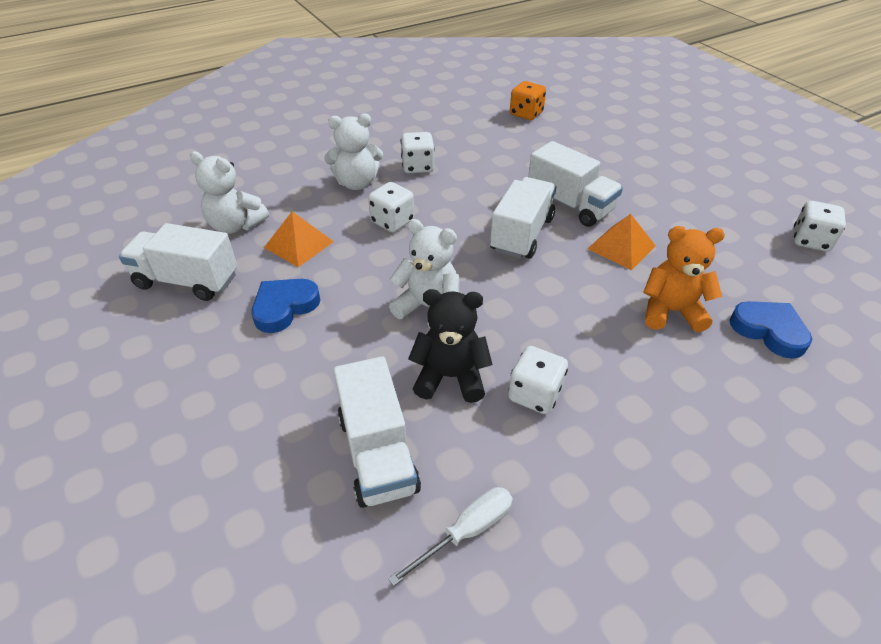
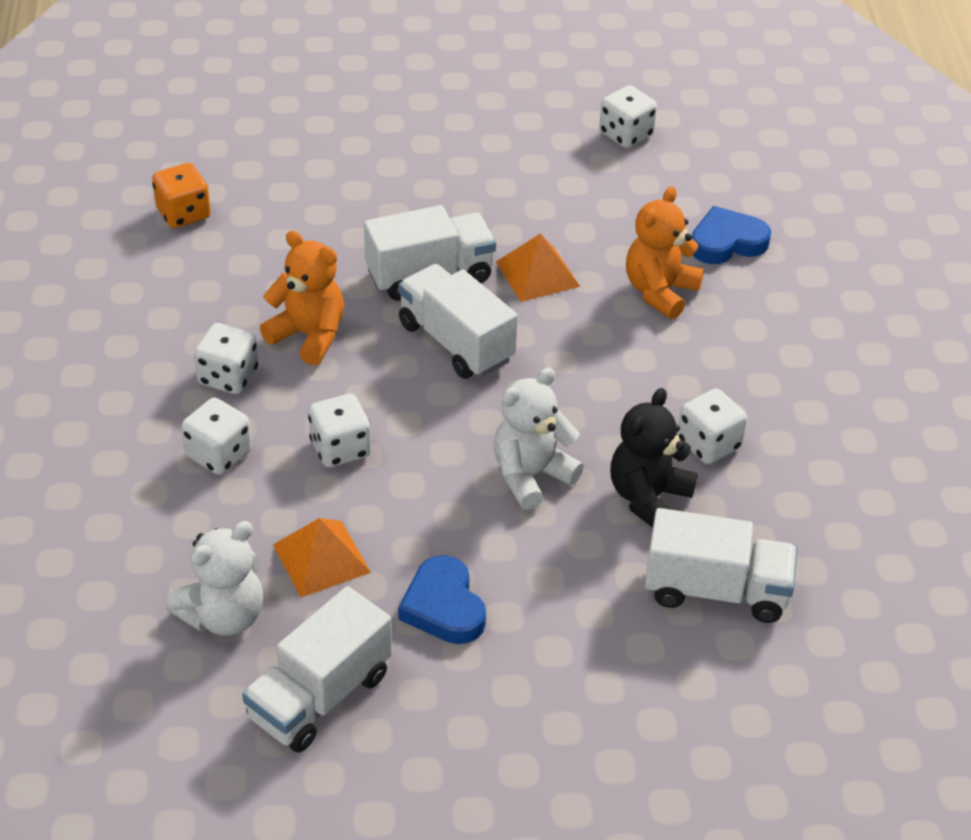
camera: 65 degrees left, 0 degrees up
white teddy bear [324,113,383,190] -> white dice [181,398,252,475]
white screwdriver [388,487,513,586] -> none
none -> orange teddy bear [260,231,344,365]

